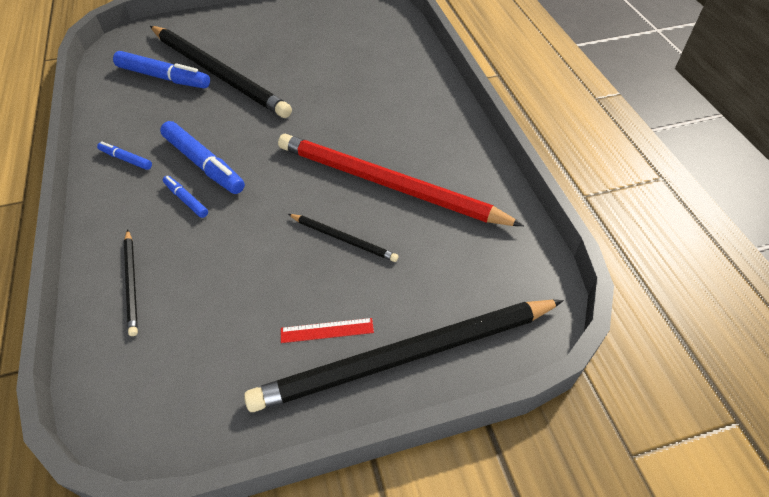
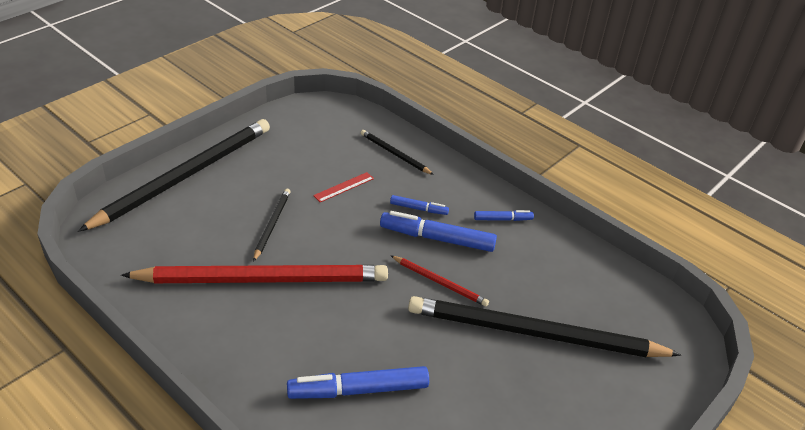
camera: 145 degrees right, 10 degrees down
blue marker [113,51,210,88] -> blue marker moved to [287,366,429,399]
red ruler [281,318,374,343] -> red ruler moved to [313,172,374,202]
black pencil [288,214,398,262] -> black pencil turned 105 degrees clockwise [253,188,291,262]
none -> red pencil [390,255,489,307]

